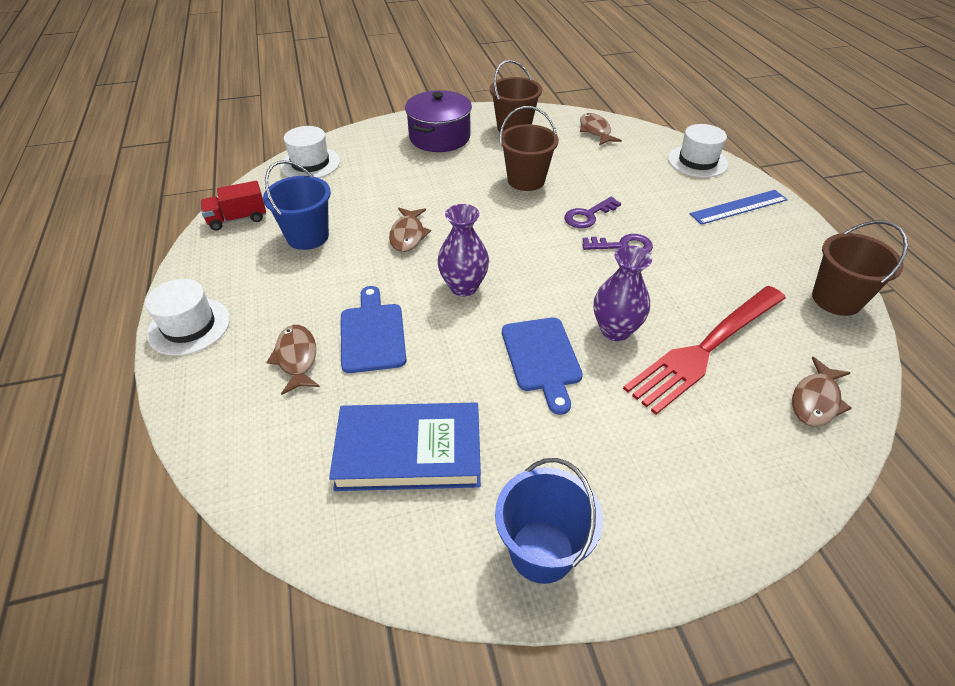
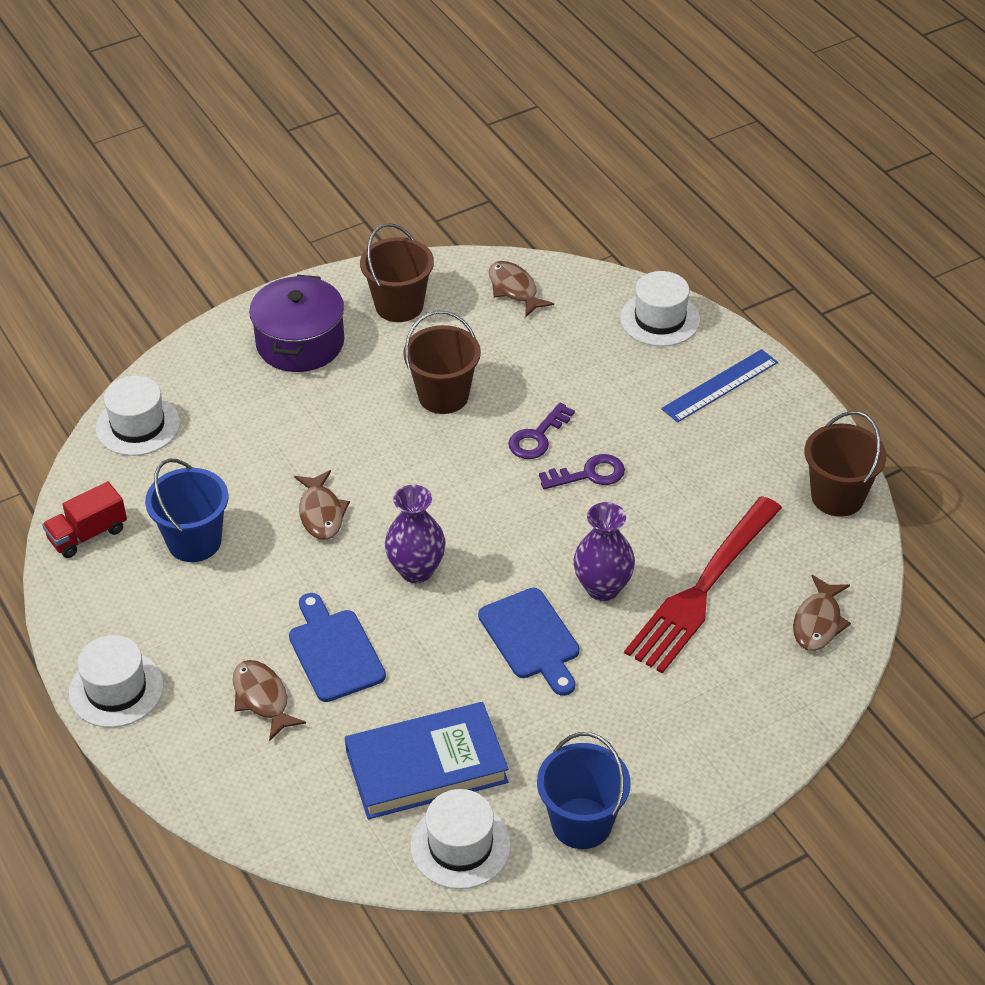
camera: 15 degrees left, 0 degrees up
none -> white hat [410,789,511,889]

